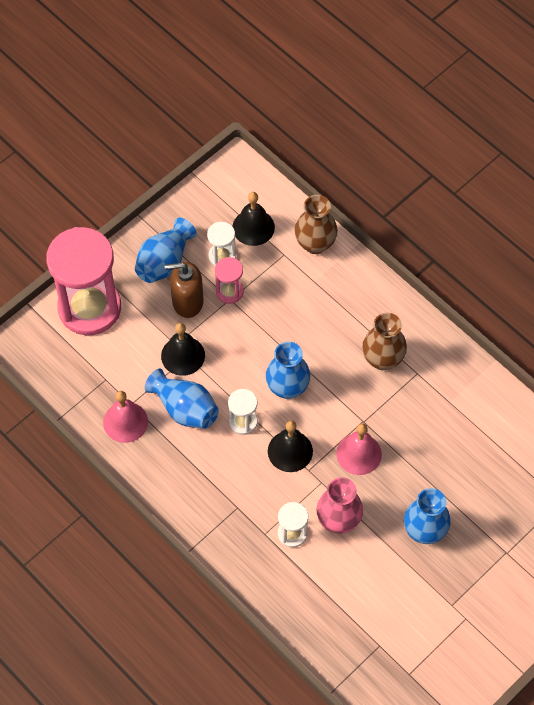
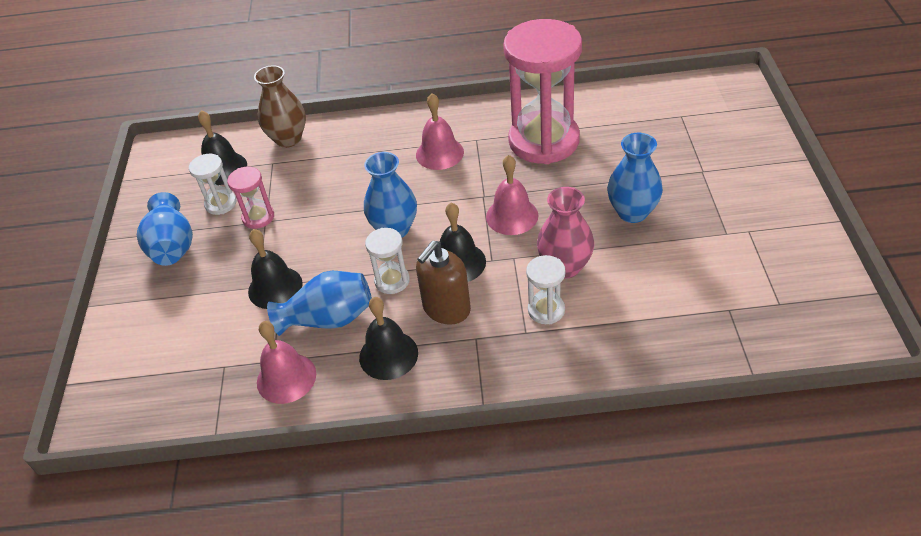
camera: 45 degrees left, 15 degrees down
pink hourglass [46,227,121,335] -> pink hourglass moved to [503,19,582,164]
brown soap dispenser [165,262,204,318] -> brown soap dispenser moved to [416,241,471,325]
brown vase [362,313,407,370] -> pink bell [416,93,464,170]
none -> black bell [359,297,418,380]

